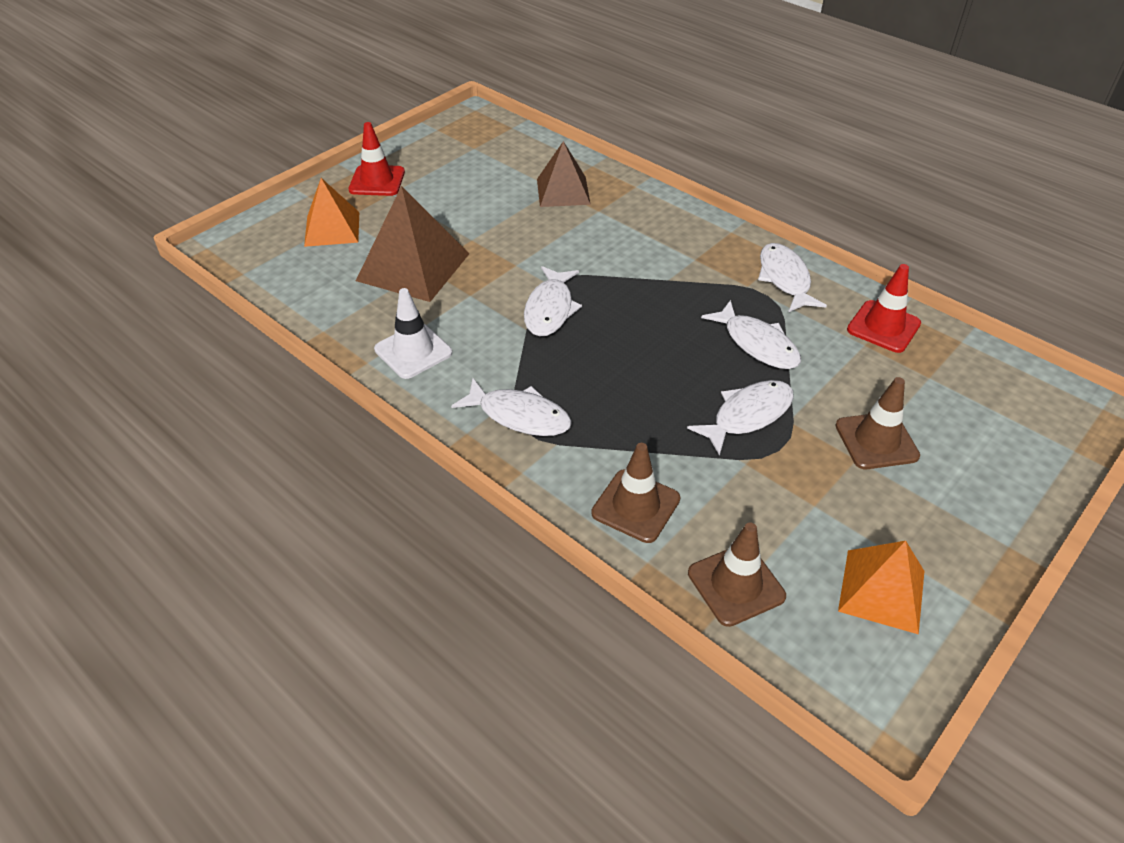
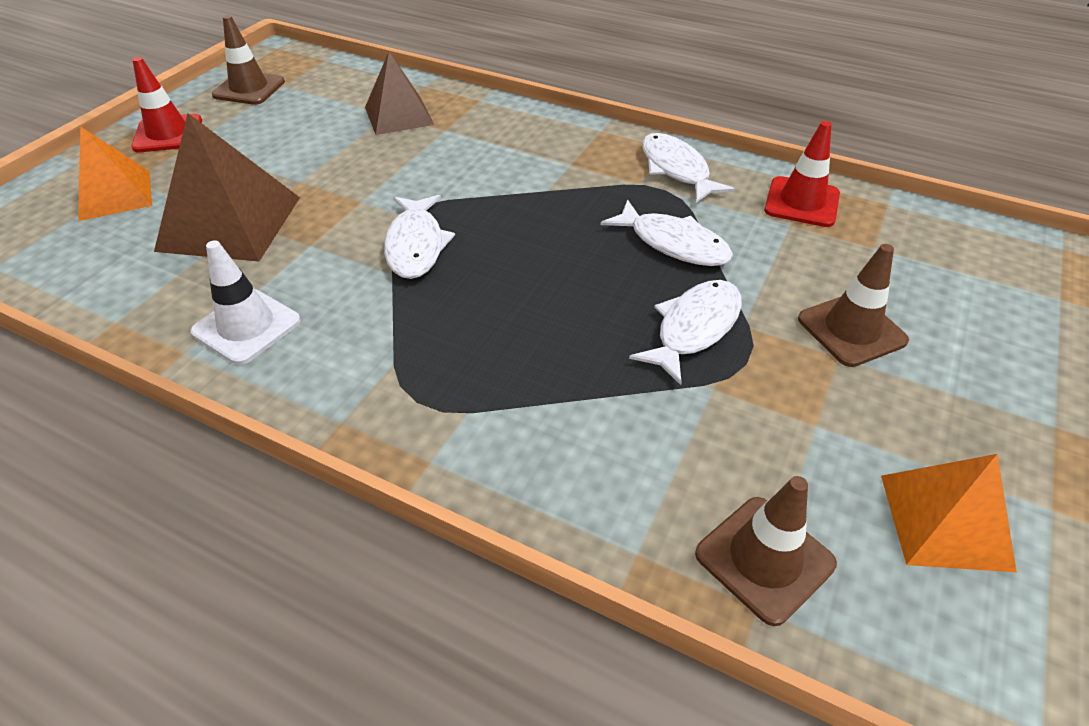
camera: 15 degrees left, 0 degrees up
white fish [451,378,572,436] -> none
brown traffic cone [591,443,680,543] -> brown traffic cone moved to [212,15,285,105]

